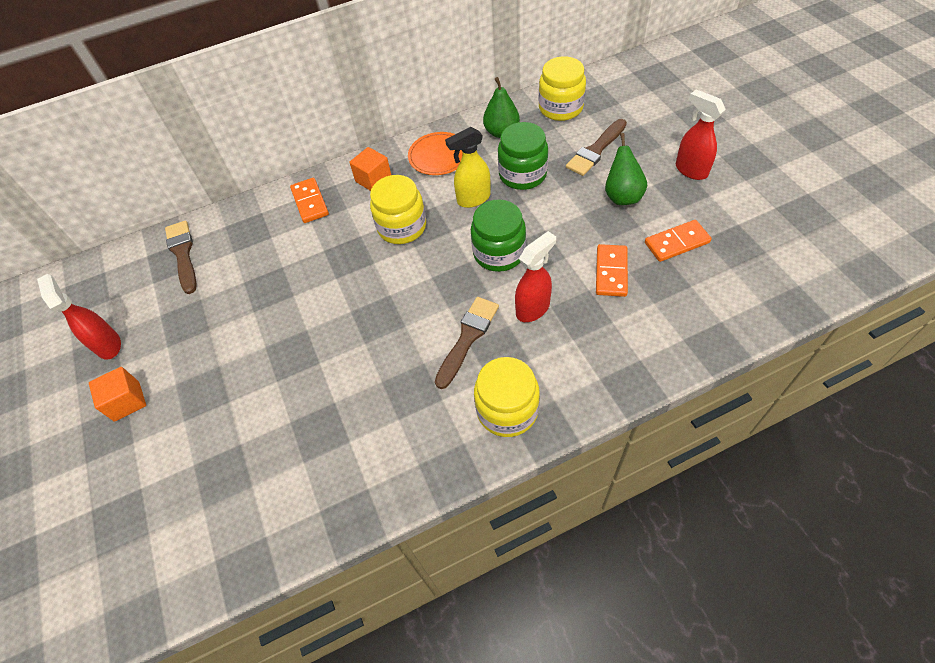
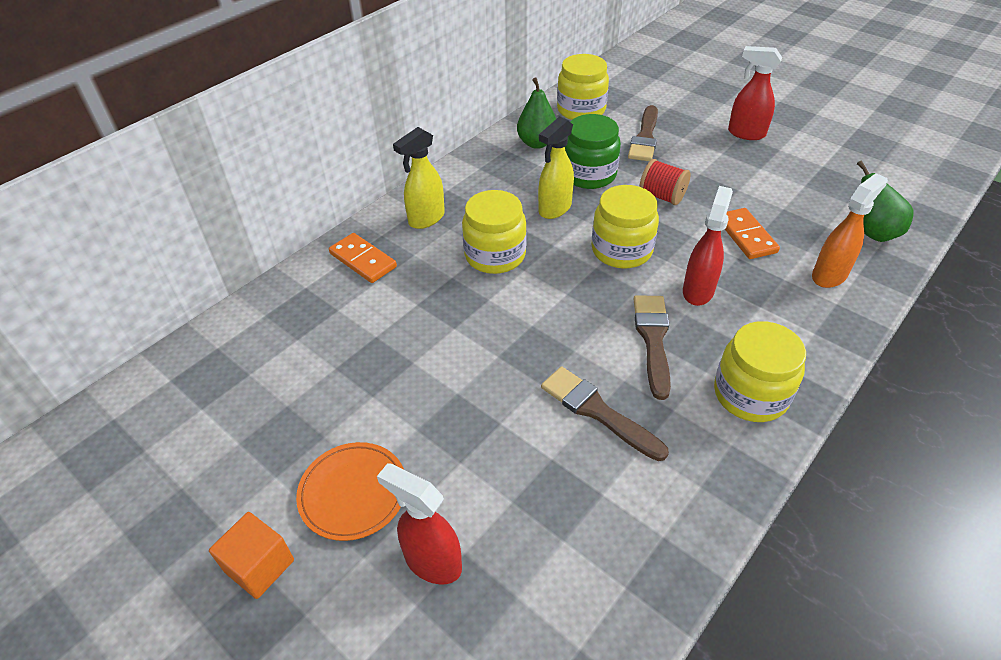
camera: 30 degrees left, 10 degrees down
red spray bottle [37,274,121,360] -> red spray bottle moved to [377,463,462,585]
brown brush [165,220,197,294] -> brown brush moved to [541,367,669,461]
orange cube [349,147,391,191] -> yellow spray bottle [393,127,445,229]
orange plate [408,132,463,175] -> orange plate moved to [296,442,404,541]
green jar [471,199,526,272] -> yellow jar [591,185,659,269]
green pear [605,133,647,205] -> green pear moved to [857,161,913,242]
orange domino [645,220,712,262] -> none
none -> red spool [639,159,691,205]
none -> orange spray bottle [812,173,888,288]

